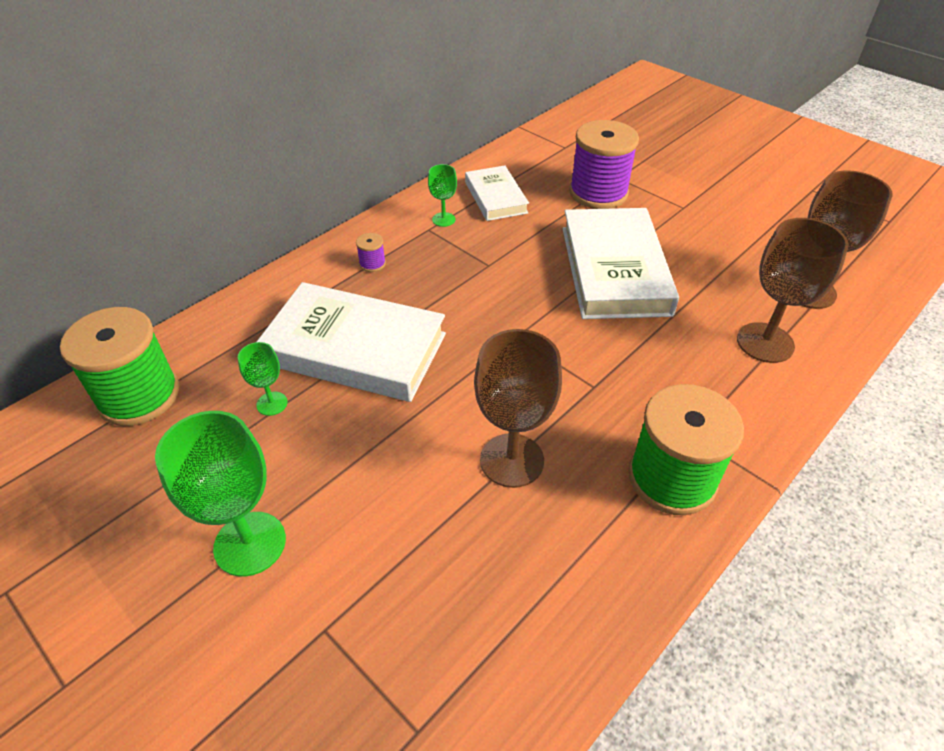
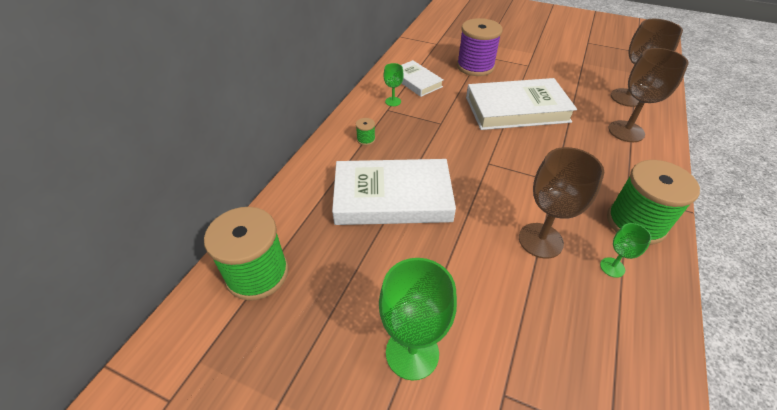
camera: 20 degrees left, 0 degrees up
green goblet [238,342,288,416] -> green goblet moved to [600,223,652,278]
purple spool [356,233,386,272] -> green spool [356,118,375,145]
white book [562,208,679,319] -> white book turned 75 degrees counterclockwise [466,78,577,130]

